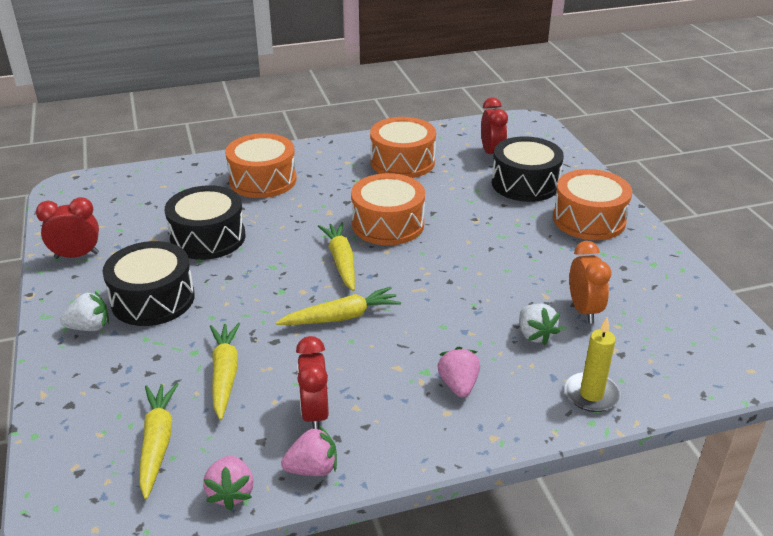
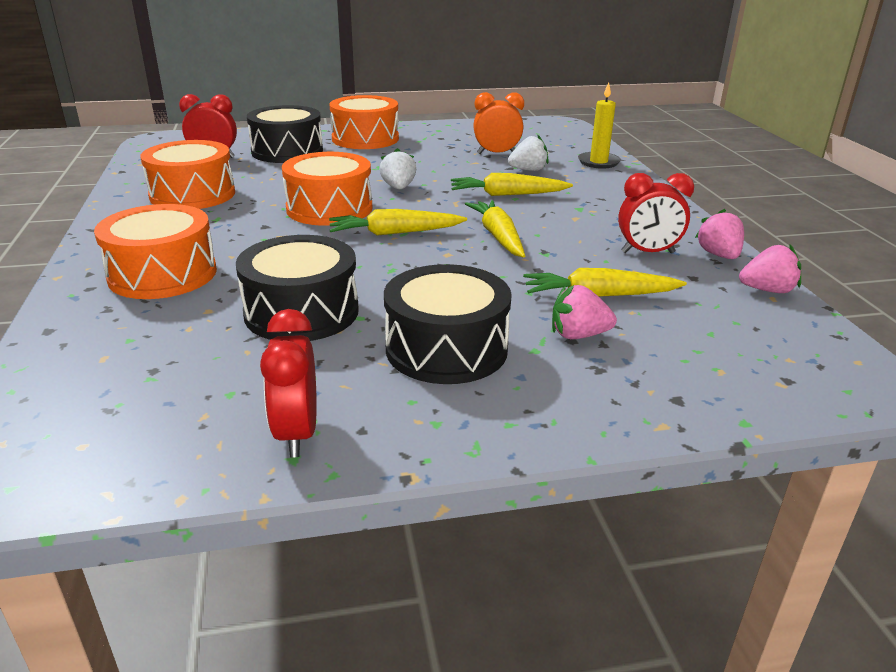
camera: 85 degrees left, 5 degrees down
white strawberry [60,291,109,331] -> white strawberry moved to [380,148,416,189]
yellow carrot [139,383,178,499] -> yellow carrot moved to [451,173,573,196]
pink strawberry [437,347,480,398] -> pink strawberry moved to [552,285,617,339]

